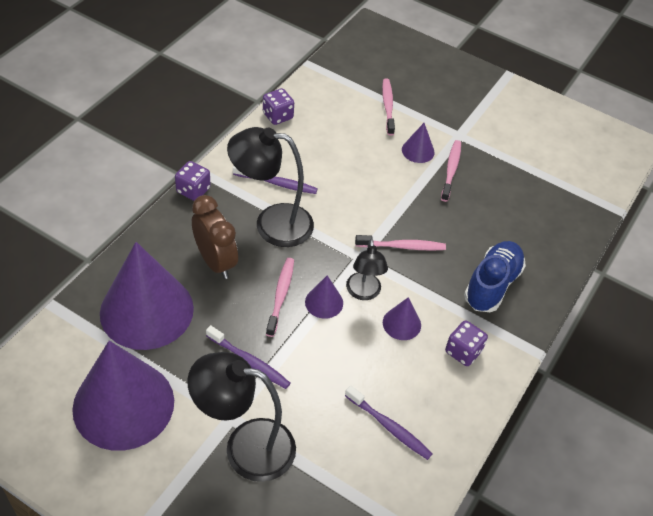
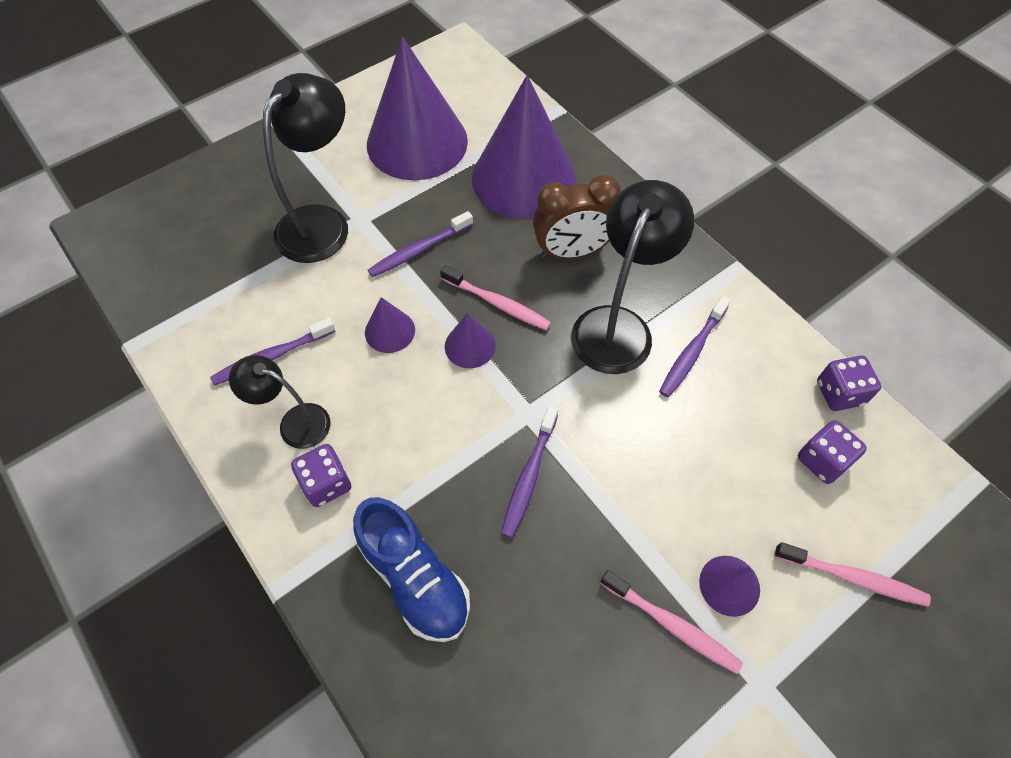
camera: 115 degrees right, 10 degrees up
purple dice [175,161,211,201] -> purple dice moved to [798,420,867,484]
black lamp [346,239,388,300] -> black lamp moved to [229,355,331,449]
pink toothbrush [355,235,446,251] -> purple toothbrush [501,406,558,538]
purple cone [383,297,421,340] -> purple cone moved to [365,297,415,353]

